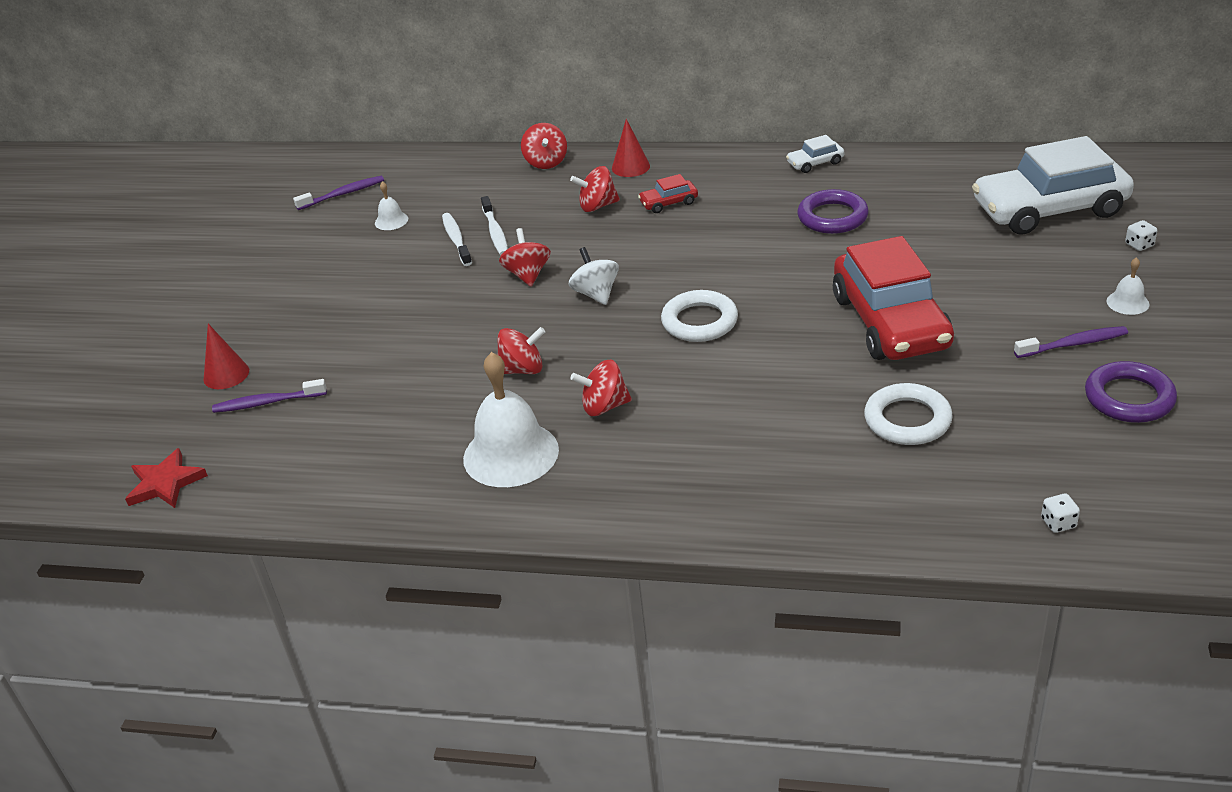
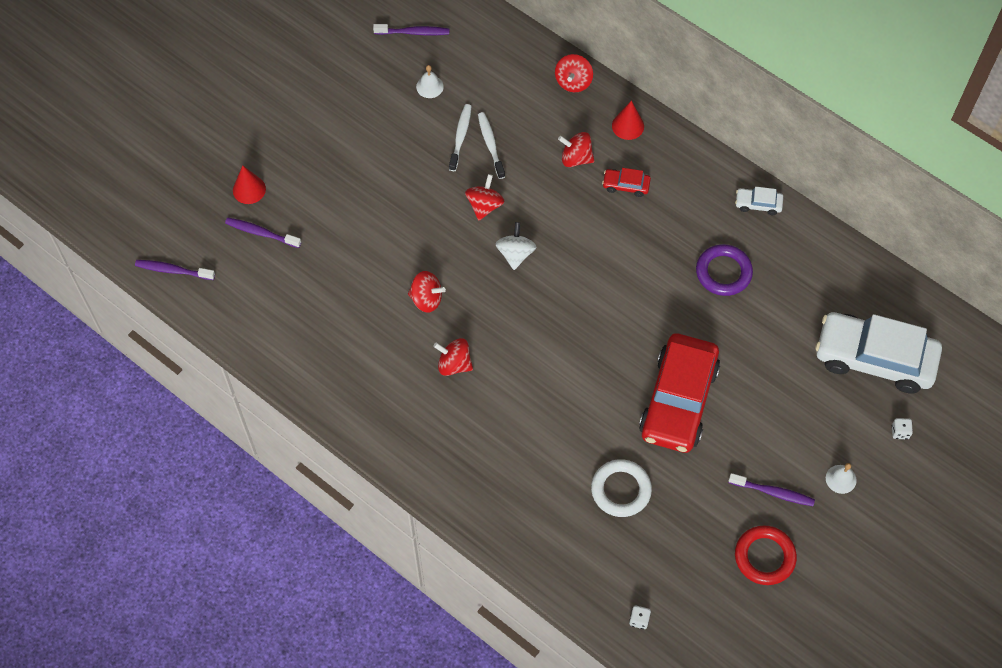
camera: 25 degrees right, 25 degrees up
red star [125,448,208,508] -> purple toothbrush [135,260,215,280]
white bell [463,352,559,487] -> none
white toothbrush [481,196,508,255] -> white toothbrush turned 150 degrees clockwise [478,112,505,179]
white ring [661,290,738,342] -> none
purple ring [1085,361,1177,423] -> red ring [735,525,797,585]

